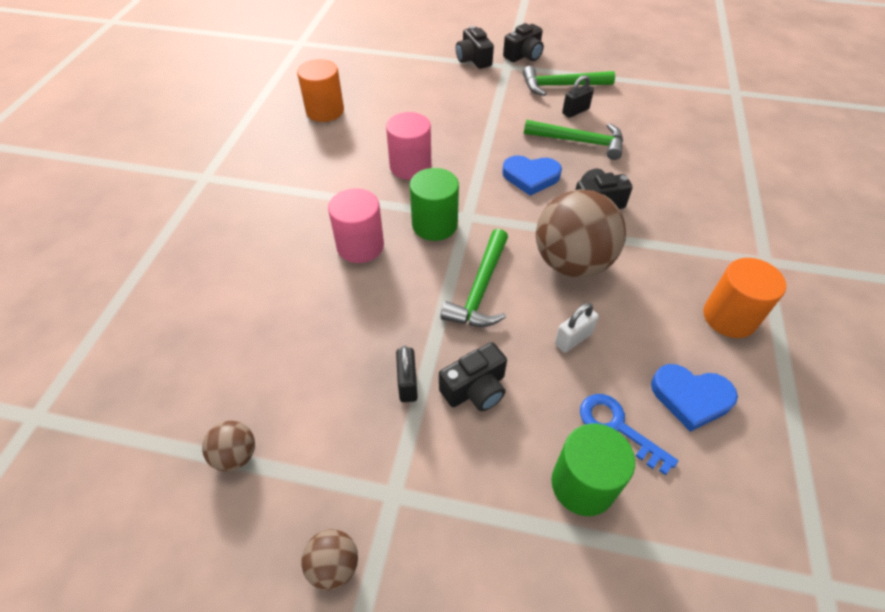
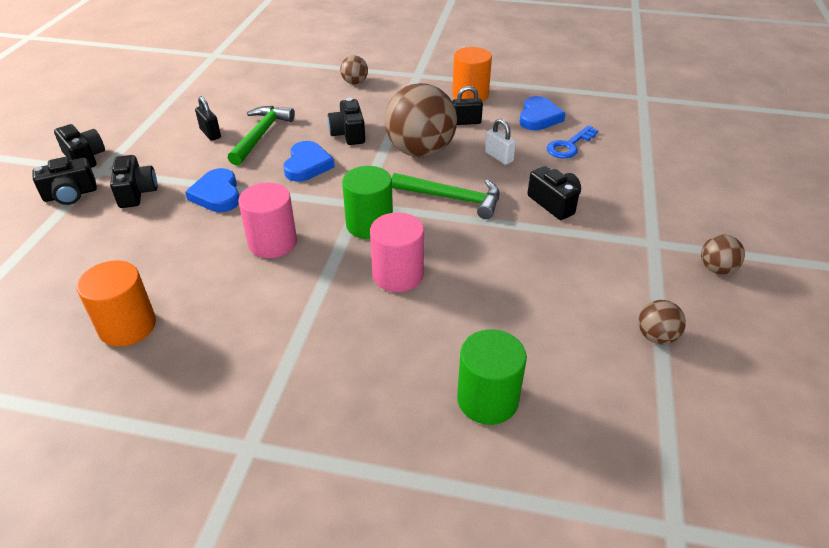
camera: 90 degrees left, 10 degrees down
black padlock [396,346,418,402] -> black padlock moved to [452,86,483,125]
green hammer [523,66,615,96] -> none
green cylinder [551,424,635,516] -> green cylinder moved to [457,329,527,425]
none -> black camera [110,155,158,208]
none -> blue heart [185,168,239,212]
none -> brown ball [340,56,368,84]

